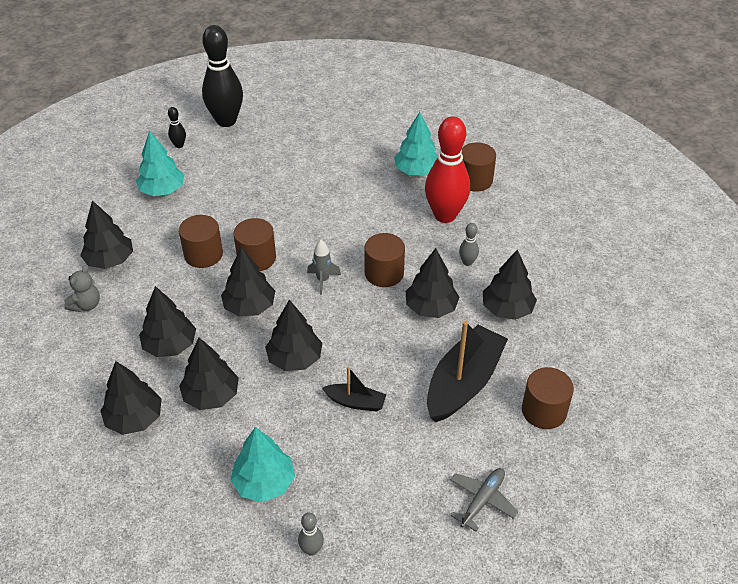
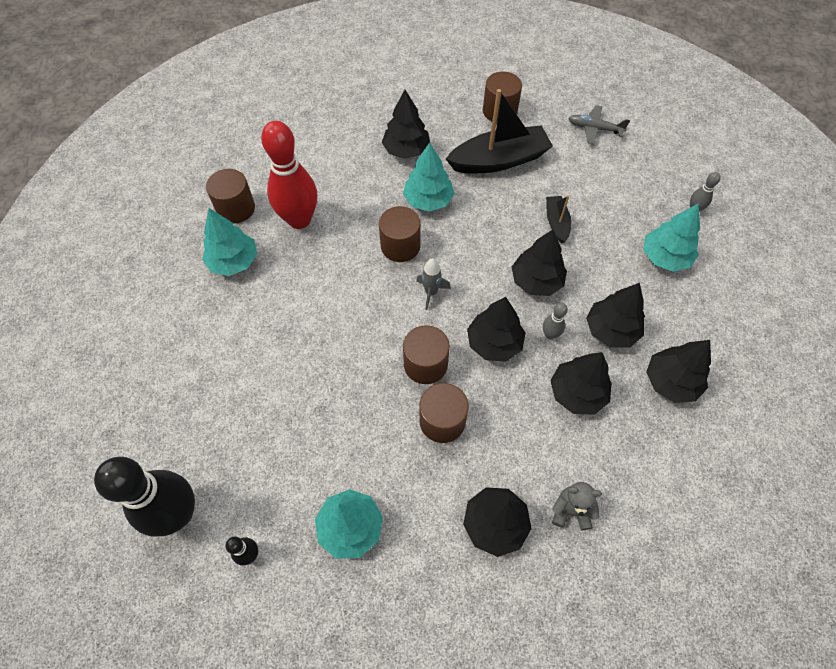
camera: 110 degrees left, 15 degrees up
black tree [406,248,460,318] -> turquoise tree [403,142,454,212]
black boat [427,321,508,422] -> black boat turned 150 degrees clockwise [446,89,553,173]
grey bowling pin [459,223,479,266] -> grey bowling pin moved to [543,303,568,339]

